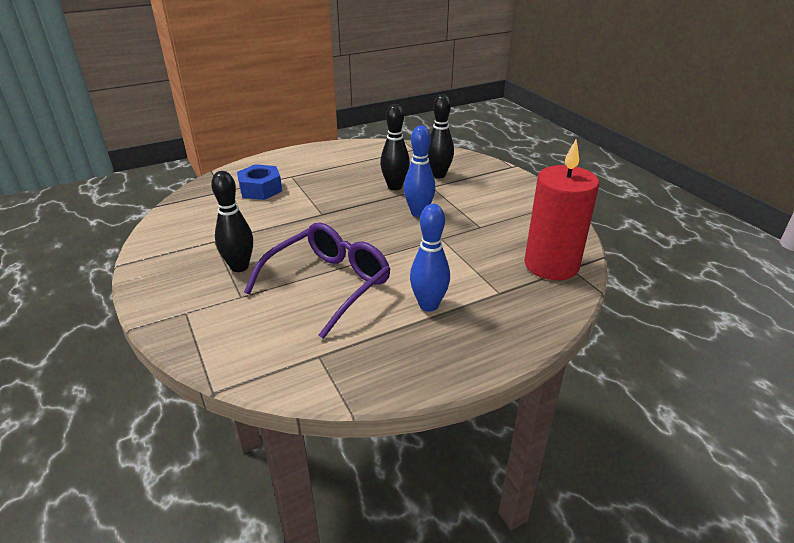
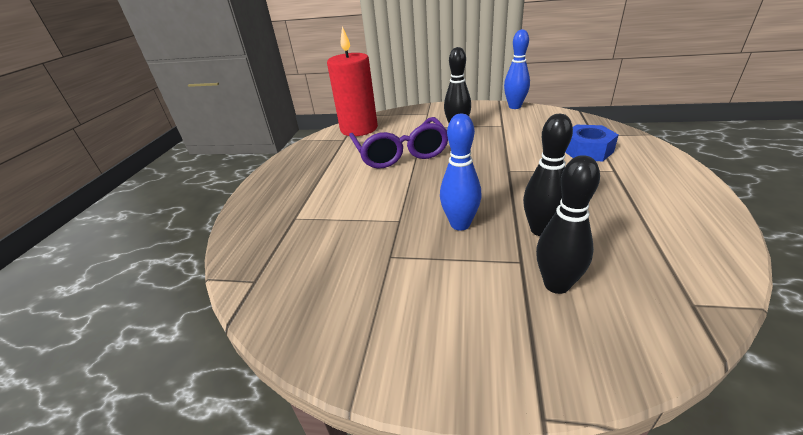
camera: 130 degrees right, 0 degrees up
blue bowling pin [410,204,450,312] -> blue bowling pin moved to [504,29,530,109]
red candle [524,139,599,280] -> red candle moved to [327,26,378,136]

